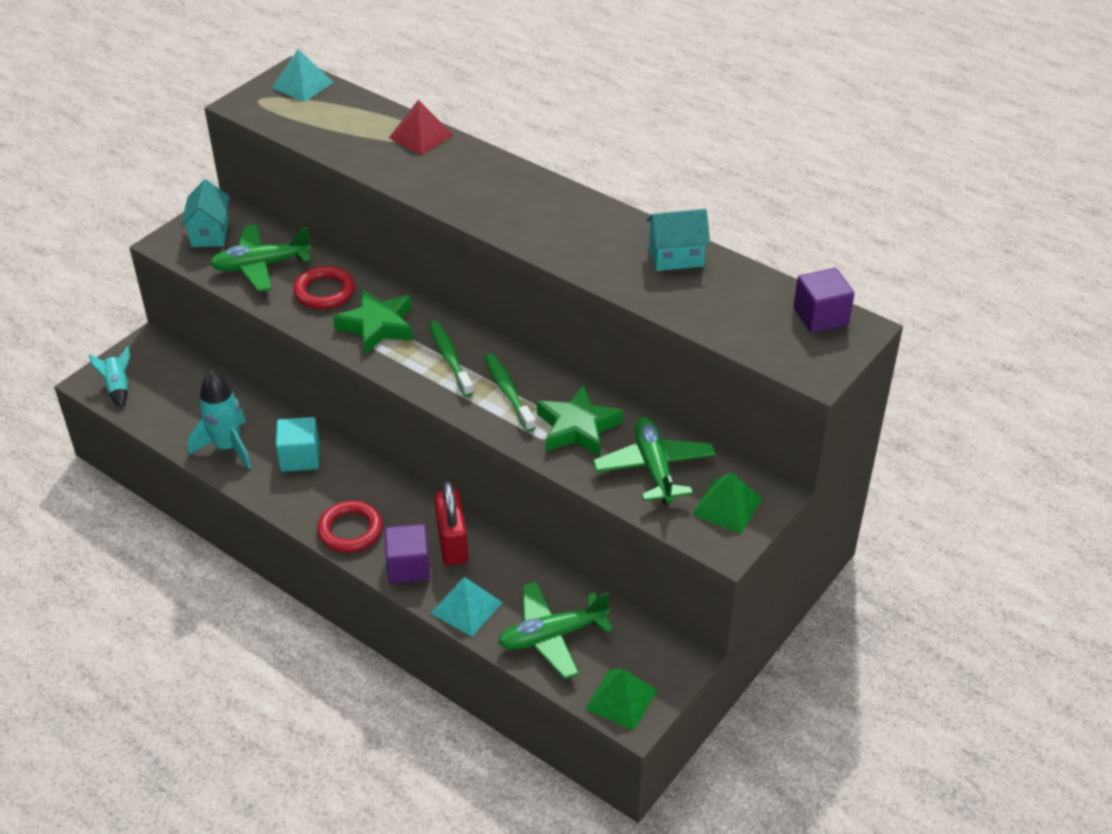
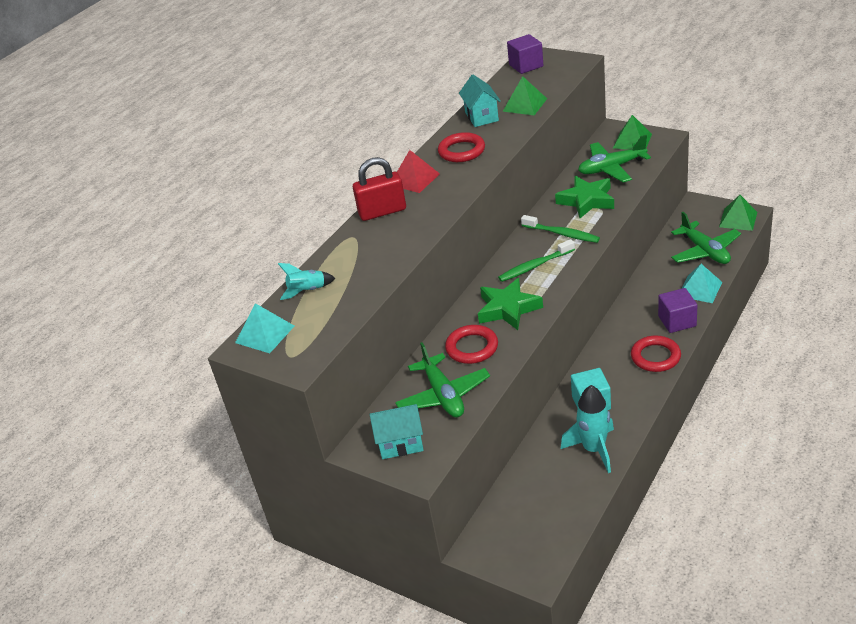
camera: 90 degrees left, 5 degrees down
turquoise rocket [89,346,130,408] -> turquoise rocket moved to [278,263,335,300]
red pyramid [389,100,453,155] -> red pyramid moved to [397,150,440,193]
red padlock [435,481,468,566] -> red padlock moved to [353,157,406,221]
green toothbrush [484,353,536,432] -> green toothbrush turned 120 degrees counterclockwise [521,215,600,243]
none -> red ring [438,132,485,162]
none -> green pyramid [503,76,547,115]

